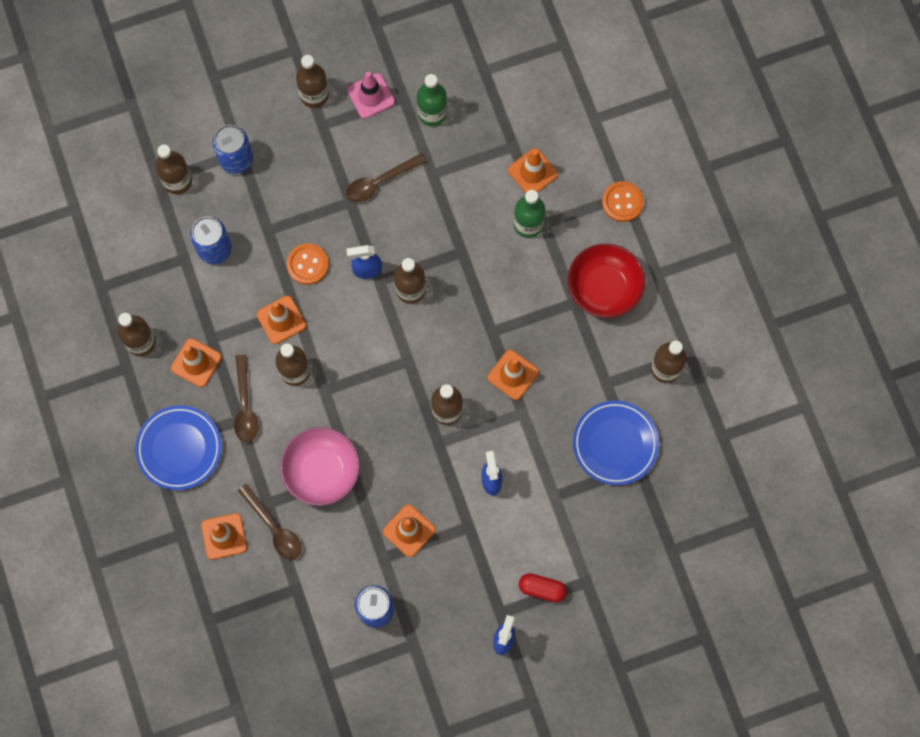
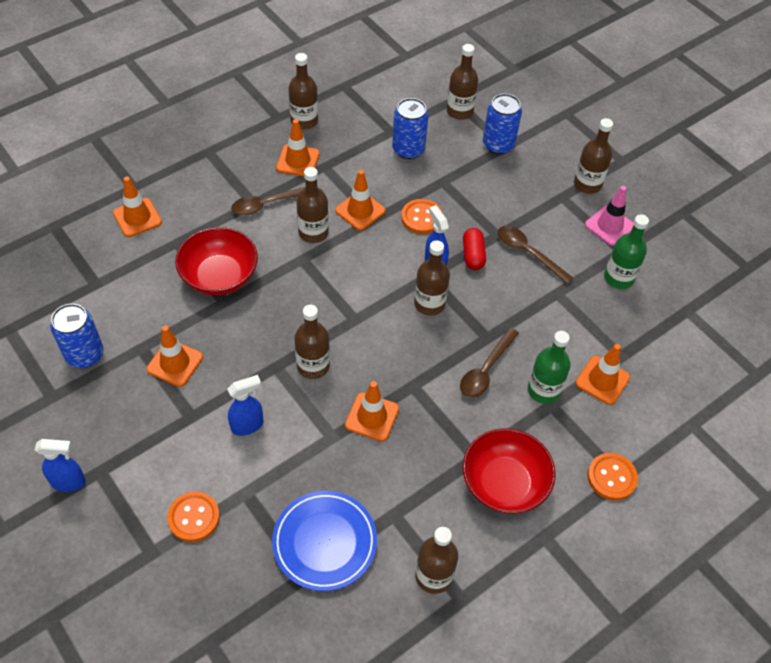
camera: 70 degrees right, 20 degrees down
blue plate [135,405,222,490] -> none
brown spoon [238,484,302,560] -> brown spoon moved to [460,327,519,398]
pink bowl [280,427,360,506] -> red bowl [175,227,258,295]
red capsule [519,573,567,602] -> red capsule moved to [463,228,486,270]
none -> orange button [167,491,220,542]

